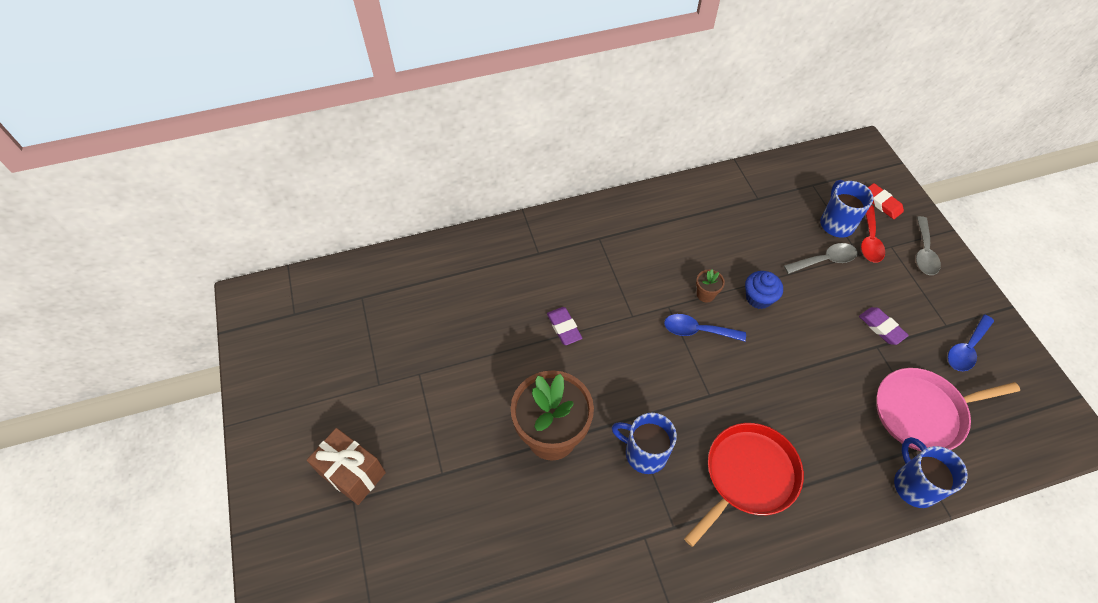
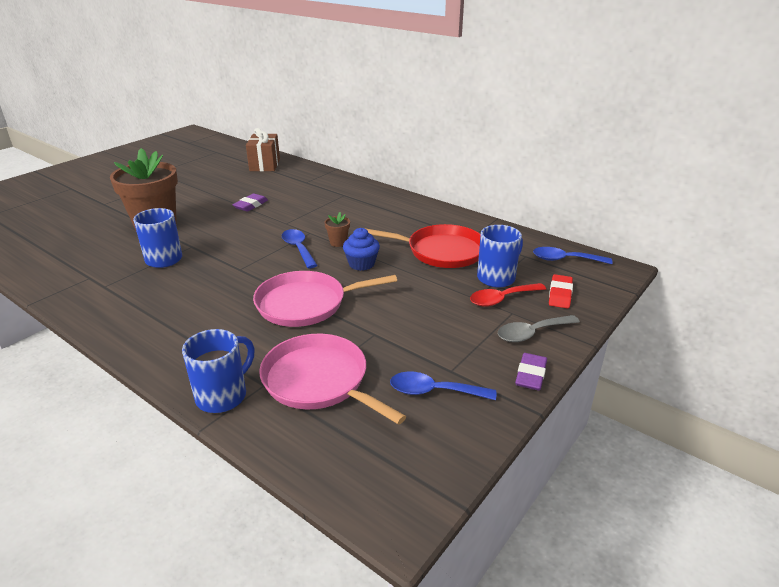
camera: 55 degrees right, 25 degrees down
brown gift [307,428,386,505] -> brown gift moved to [246,128,280,171]
red pan [684,423,804,547] -> red pan moved to [365,224,481,268]
grey spoon [784,243,857,274] -> none
purple eraser [859,307,909,345] -> purple eraser moved to [515,353,547,390]
none -> pink pan [253,271,397,327]
none -> blue spoon [533,247,613,264]

